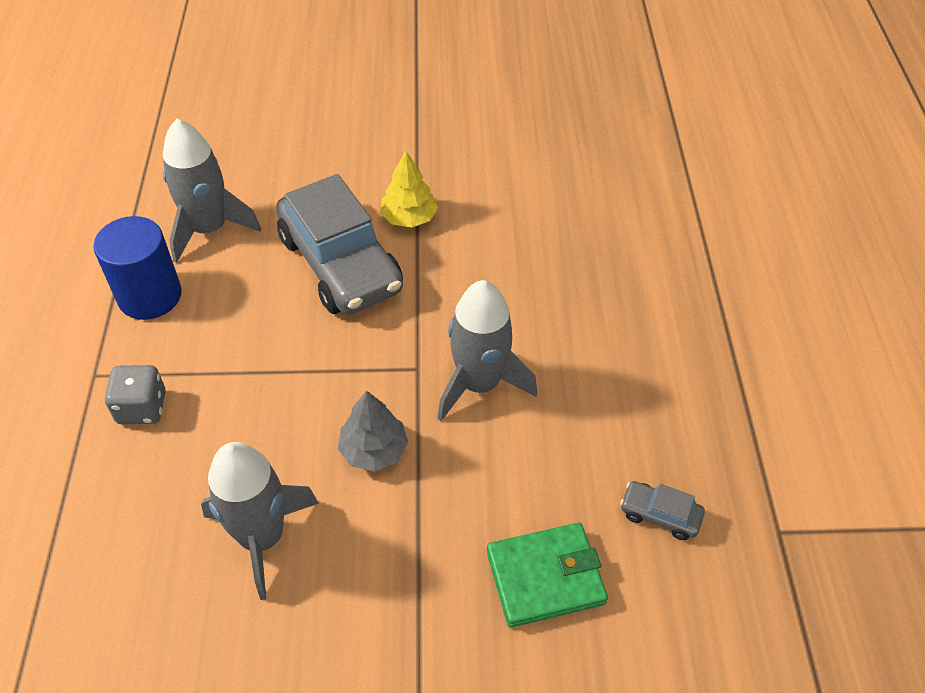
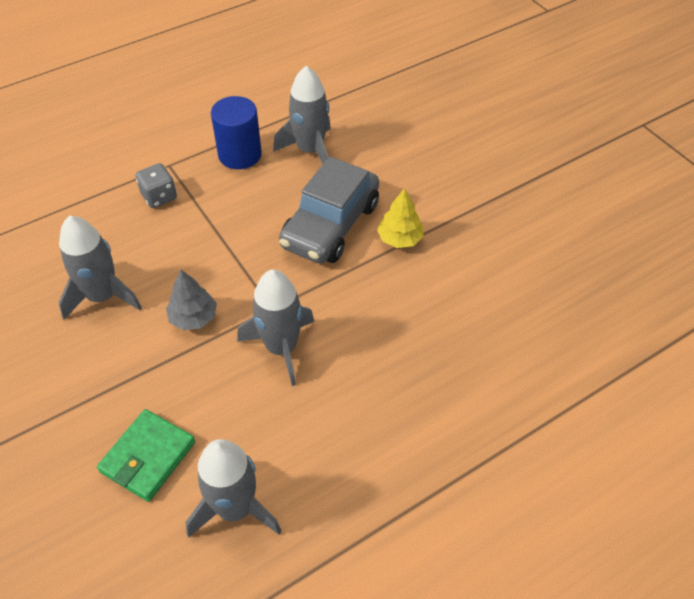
camera: 60 degrees right, 0 degrees up
green wallet [487,523,608,628] -> green wallet turned 75 degrees clockwise [97,409,195,502]
grey car [620,481,705,540] -> grey rocket [186,439,281,538]

